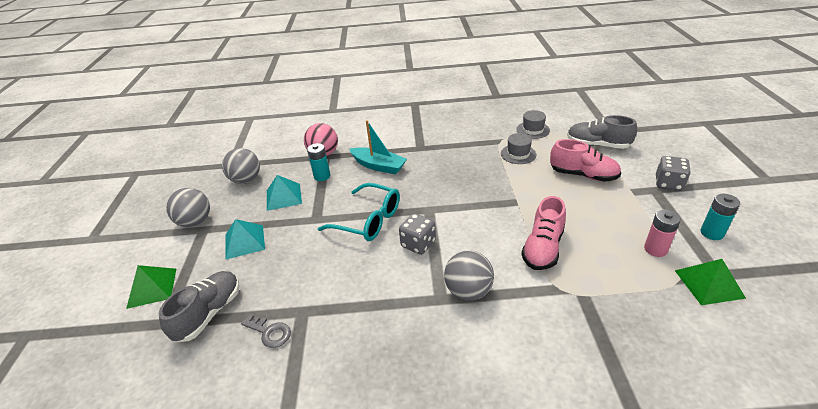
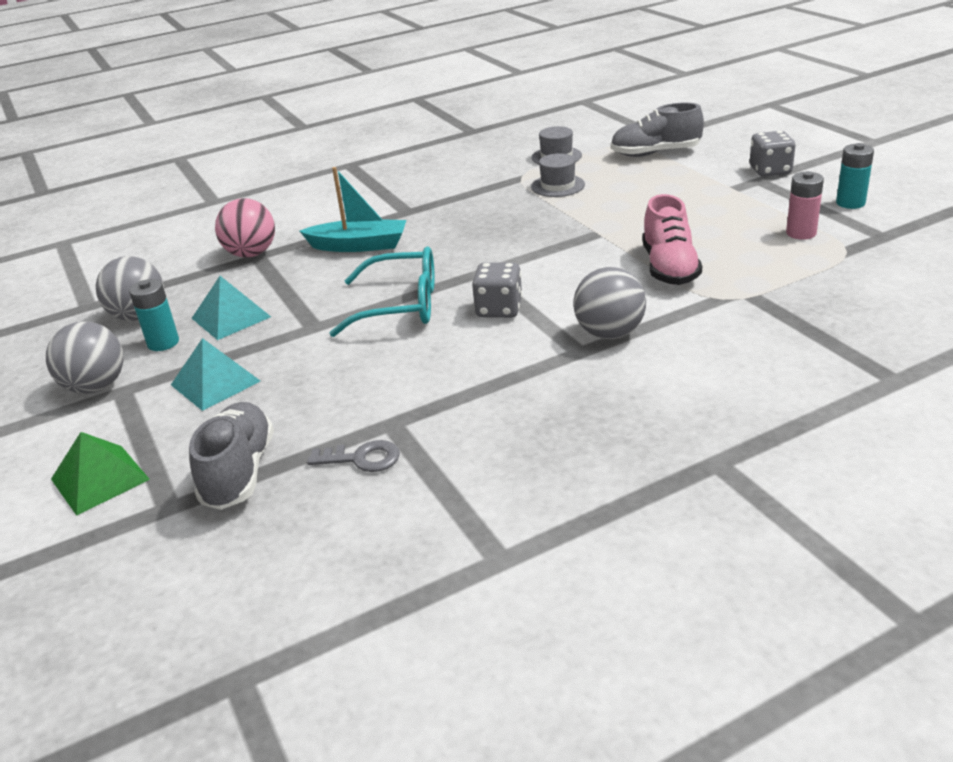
camera: 25 degrees left, 5 degrees down
turquoise battery [307,143,330,181] -> turquoise battery moved to [129,279,179,351]
pink shoe [550,139,621,182] -> none
green pyramid [675,259,746,305] -> none

